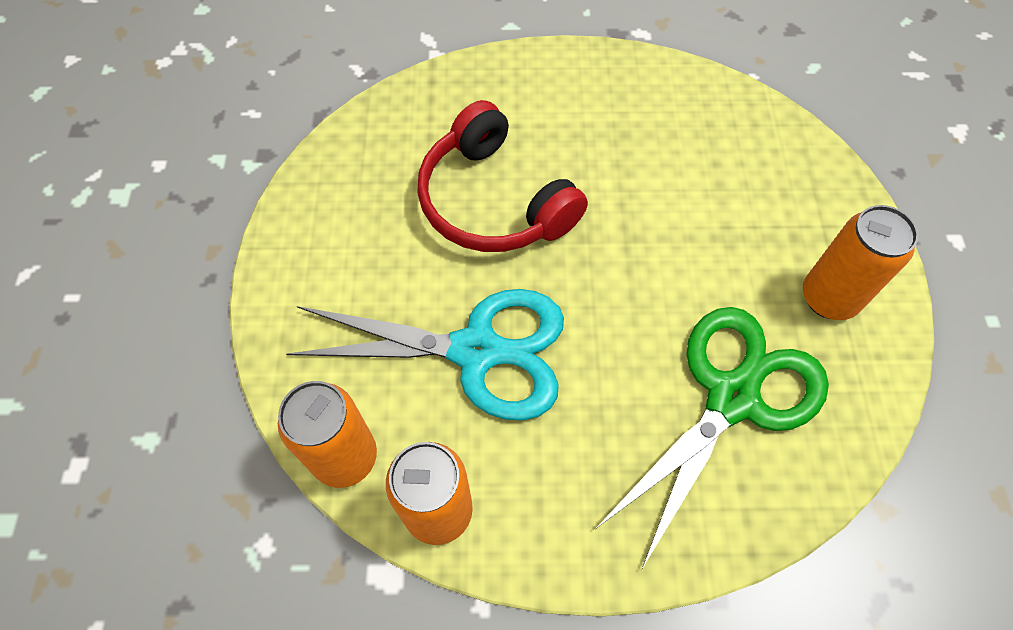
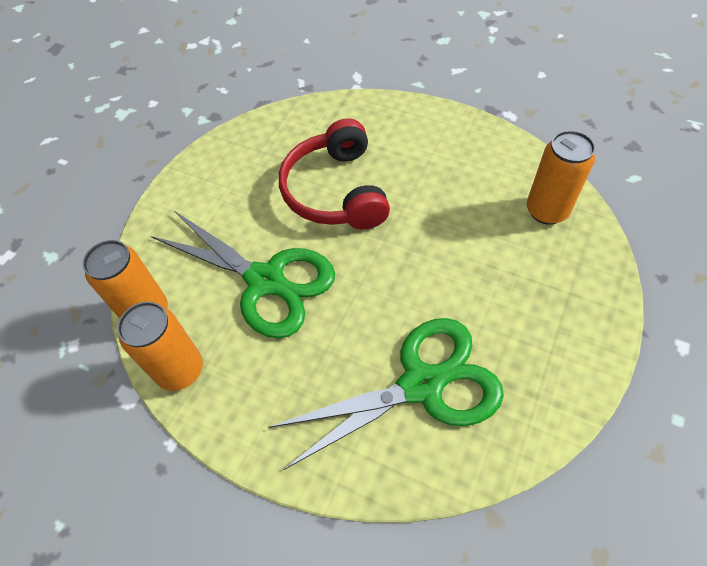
camera: 30 degrees right, 5 degrees down
turquoise scissors [286,289,564,420] -> green scissors [151,211,335,338]
orange can [803,205,918,320] -> orange can moved to [527,130,595,225]

